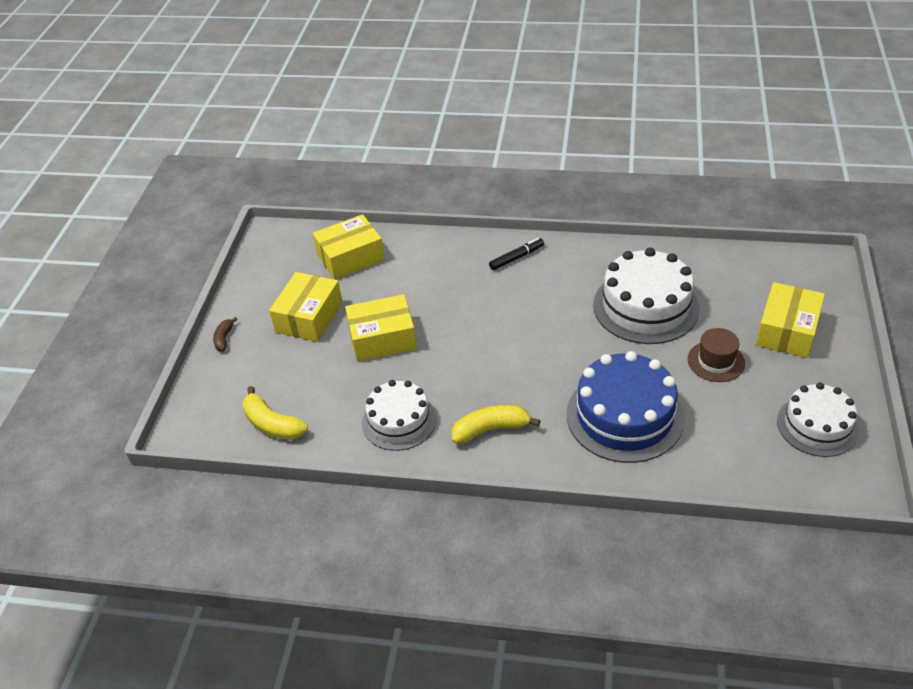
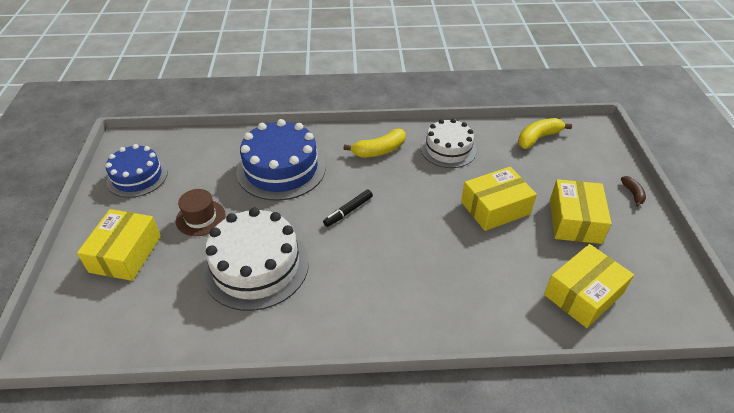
camera: 165 degrees right, 0 degrees up
yellow banana [242,386,308,440] -> yellow banana turned 60 degrees counterclockwise [518,118,572,149]
black marker [489,238,544,270] -> black marker moved to [323,189,373,227]
white cake [777,383,858,457] -> blue cake [105,144,168,198]

